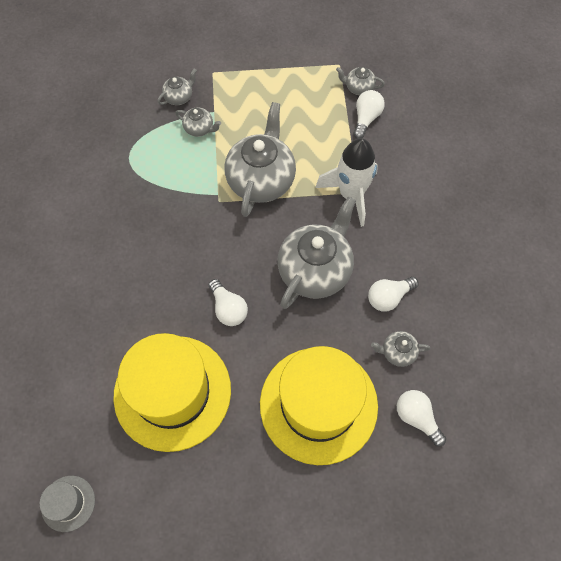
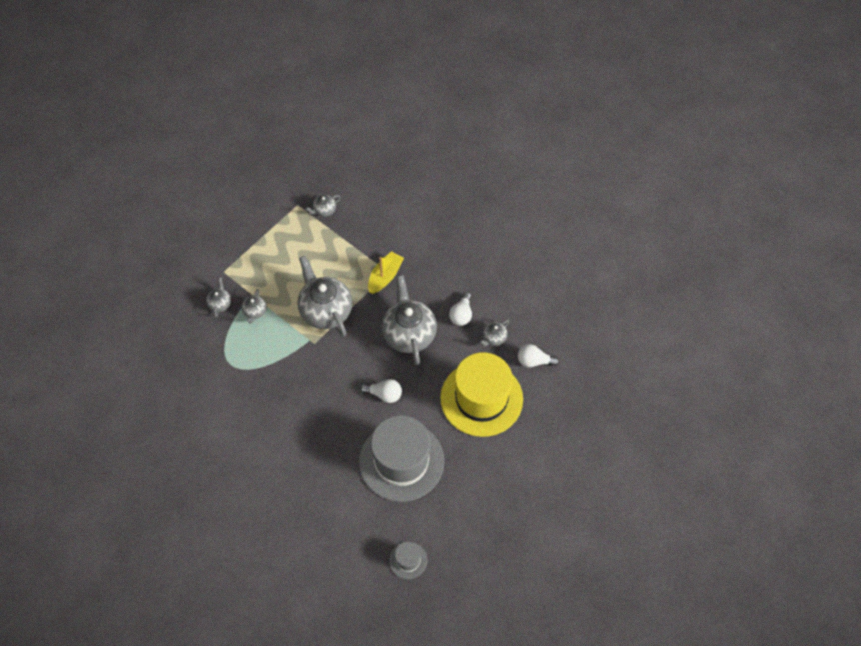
camera: 45 degrees left, 5 degrees down
yellow hat [114,333,231,452] -> grey hat [359,415,444,502]
grey teapot [175,107,221,137] -> grey teapot turned 120 degrees clockwise [242,289,267,323]
white rocket [315,138,378,227] -> yellow boat [368,251,404,294]
white light bulb [354,90,385,139] -> none

